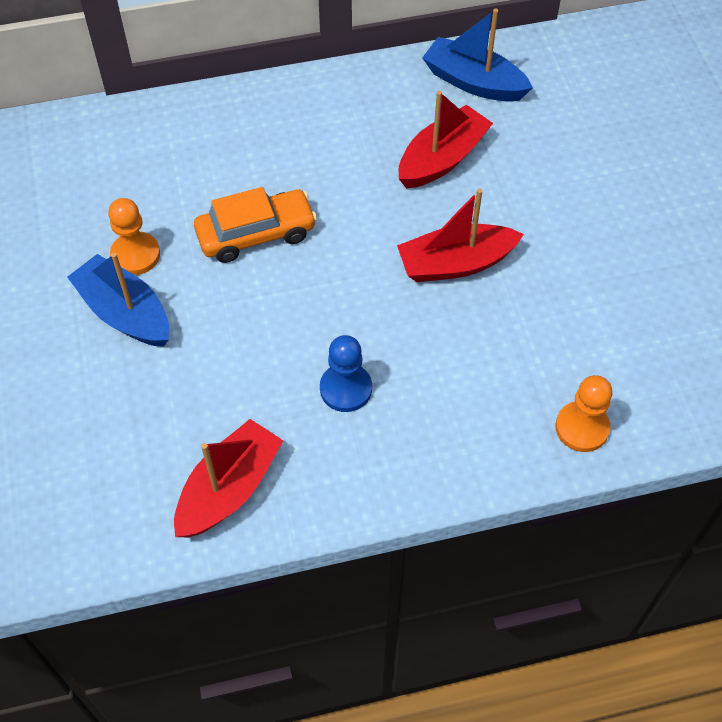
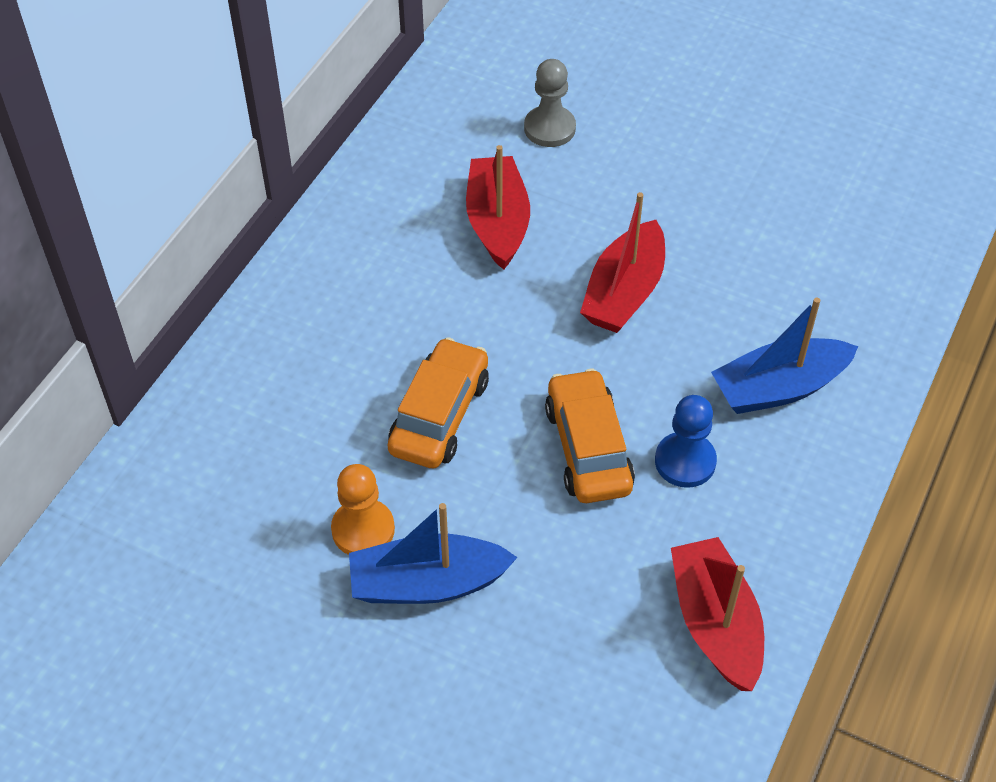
camera: 50 degrees left, 5 degrees down
blue boat [422,9,533,102] -> blue boat moved to [711,297,858,414]
orange pawn [555,375,612,452] -> none
none -> grey pawn [524,59,576,147]
none -> orange car [545,369,635,503]

